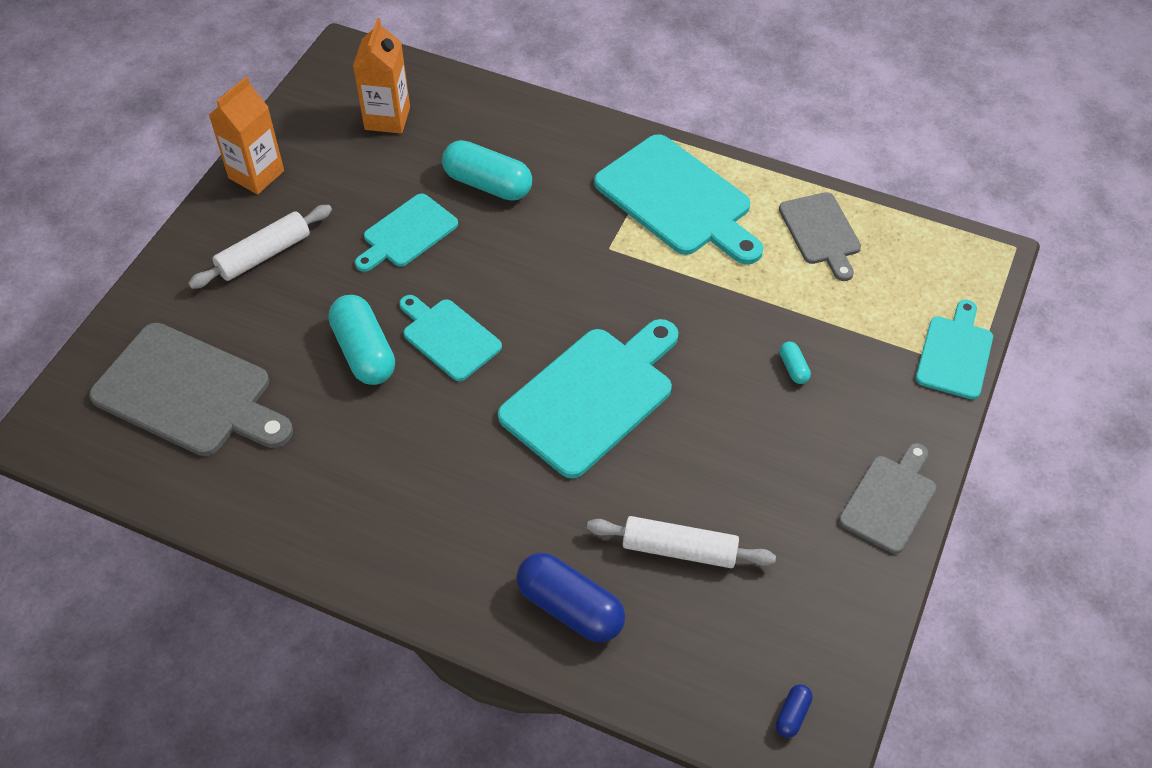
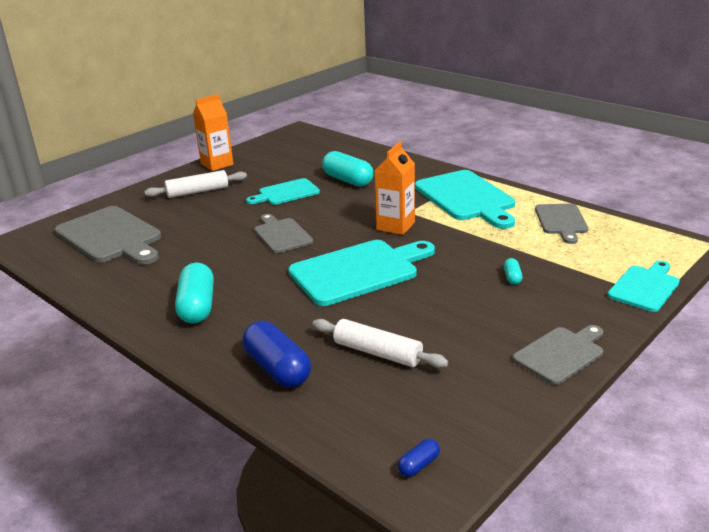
camera: 20 degrees right, 25 degrees down
turquoise capsule [328,295,395,385] -> turquoise capsule moved to [175,263,214,324]
orange carton [353,18,410,134] -> orange carton moved to [374,141,415,235]
turquoise cutting board [399,295,502,381] -> grey cutting board [254,214,313,253]

